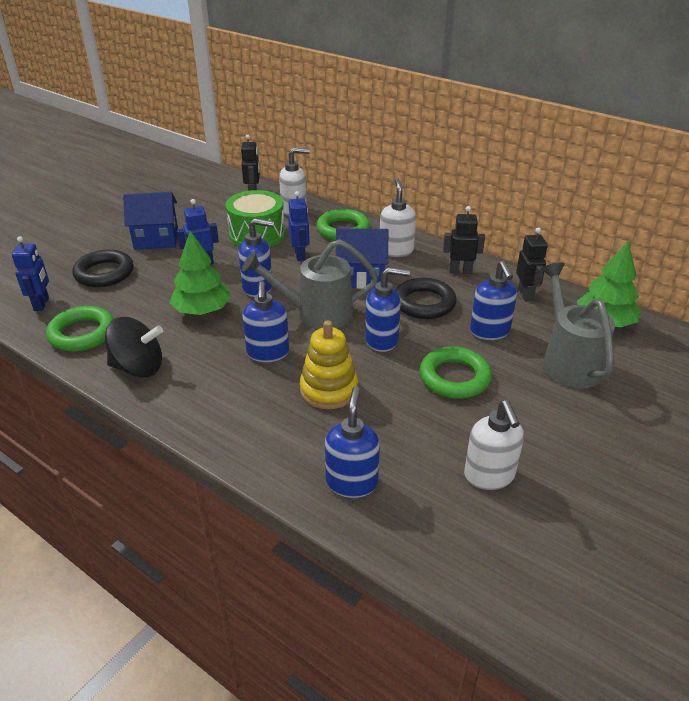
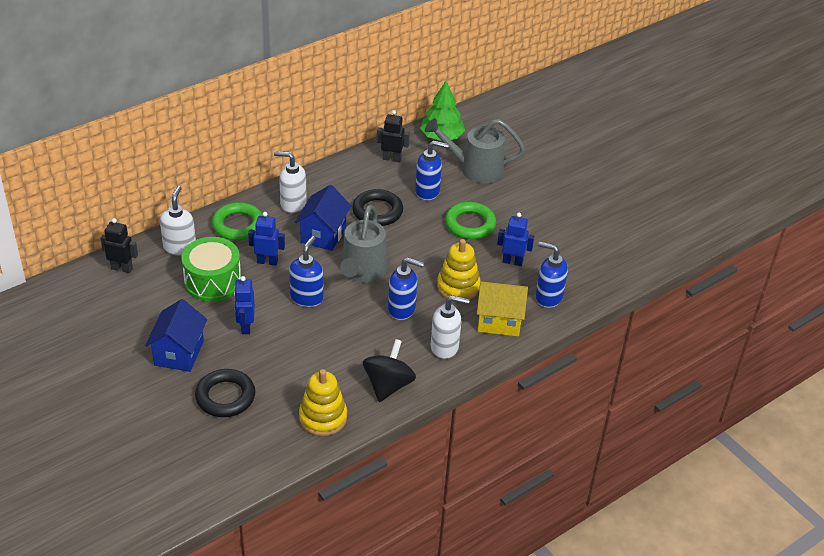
camera: 75 degrees left, 5 degrees up
blue robot [12,236,49,311] -> blue robot moved to [497,212,534,266]
green ring [46,306,114,352] -> yellow stacking toy [299,369,347,436]
green tree [169,231,231,315] -> none
blue soap dispenser [365,267,410,352] -> none
black robot [443,206,485,274] -> none
white soap dispenser [464,400,524,490] -> white soap dispenser moved to [431,295,470,359]
none -> yellow house [477,281,528,336]

